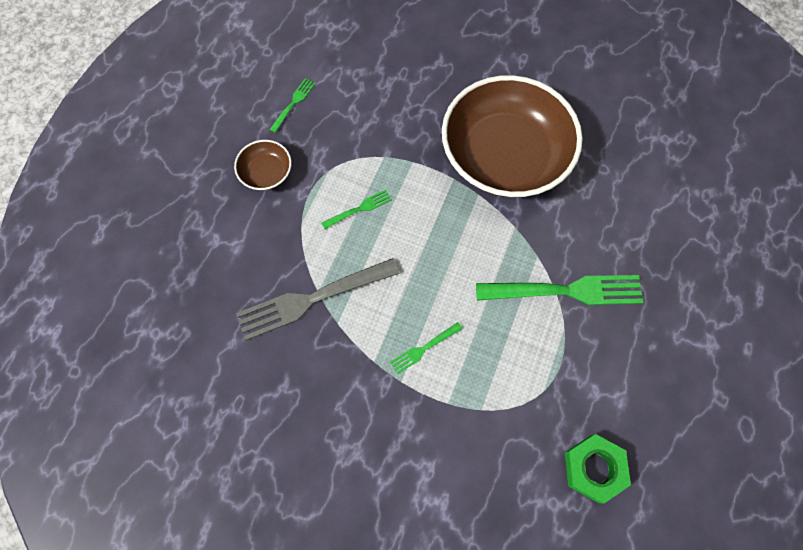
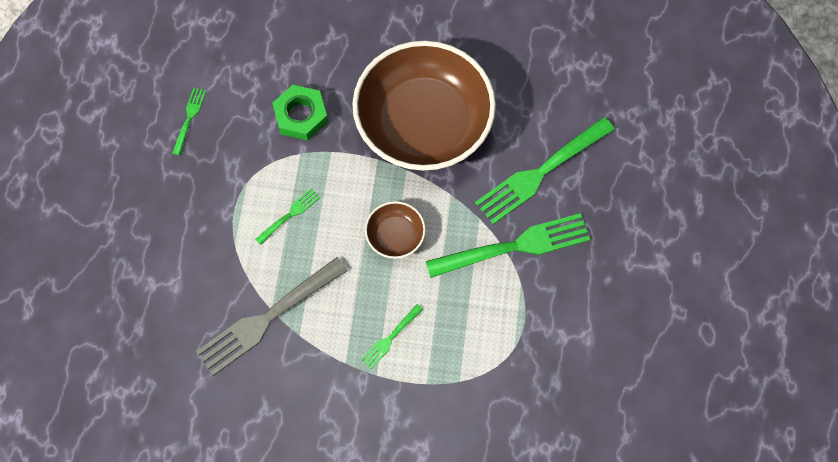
camera: 15 degrees left, 0 degrees up
brown bowl [234,140,292,190] -> brown bowl moved to [365,201,426,259]
green nut [565,434,631,504] -> green nut moved to [272,85,328,141]
none -> green fork [475,117,615,224]

